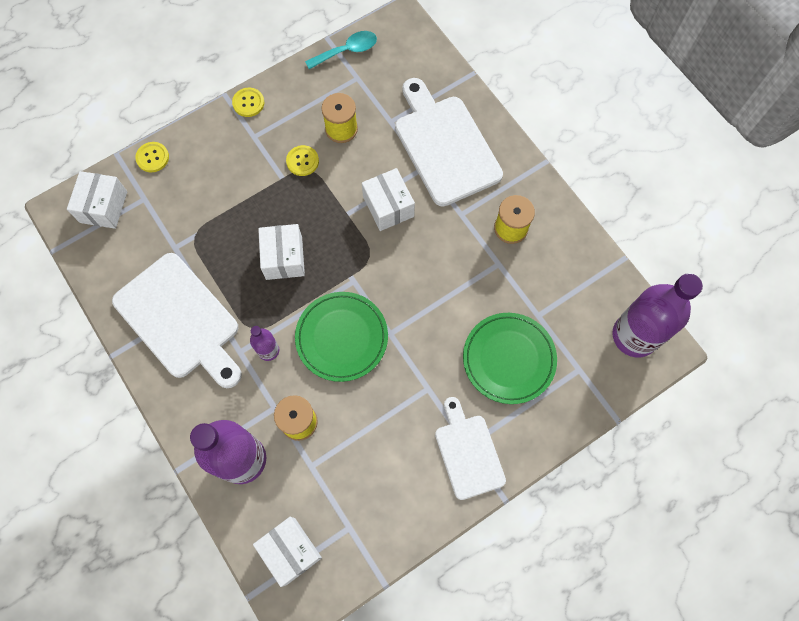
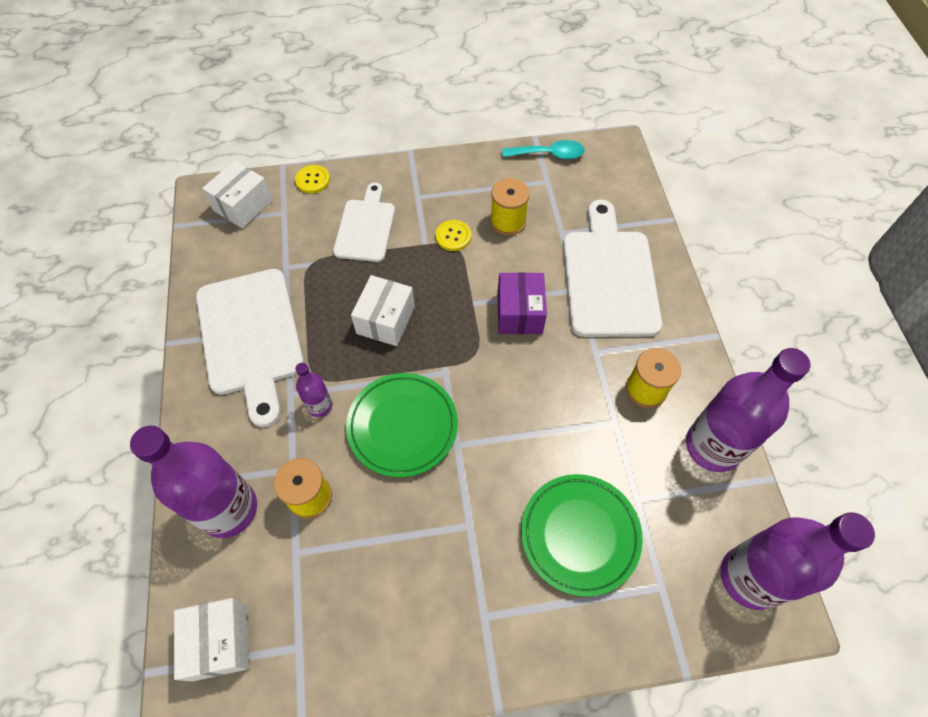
camera: 25 degrees right, 10 degrees down
yellow button [232,88,264,117] -> none
white box [362,168,415,231] -> purple box [497,272,547,334]
white cutting board [435,397,506,500] -> white cutting board moved to [333,183,395,262]
none -> purple bottle [686,348,811,472]

